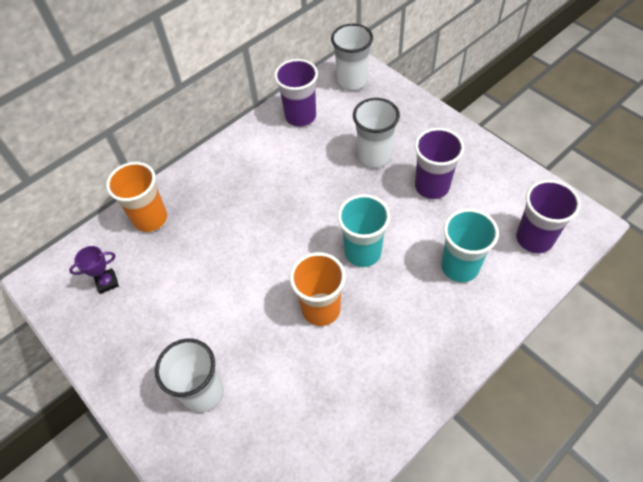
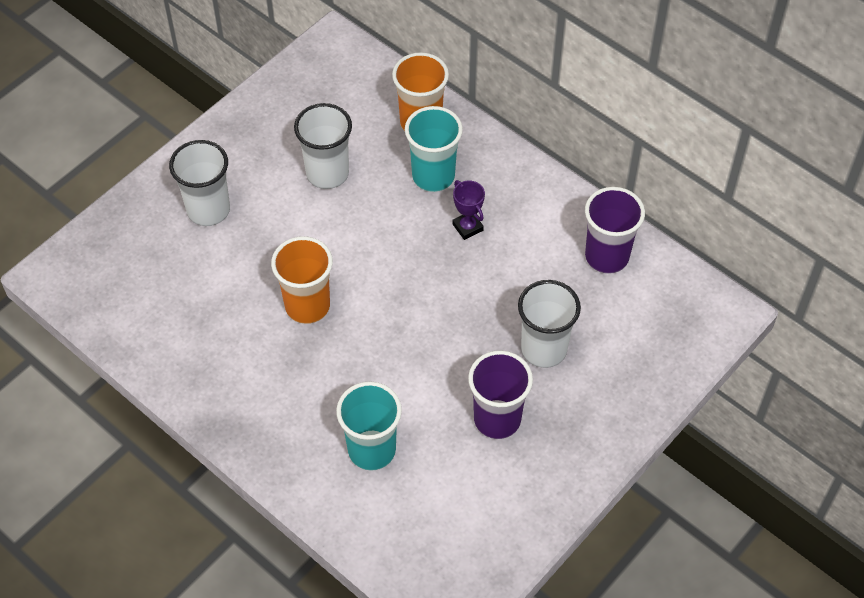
camera: 80 degrees right, 0 degrees up
purple trophy [69,246,119,294] -> purple trophy moved to [452,180,485,240]
white cup [331,24,373,91] -> white cup moved to [294,103,352,189]
turquoise cup [337,194,390,267] -> turquoise cup moved to [405,106,463,192]
purple cup [516,180,581,254] -> none

